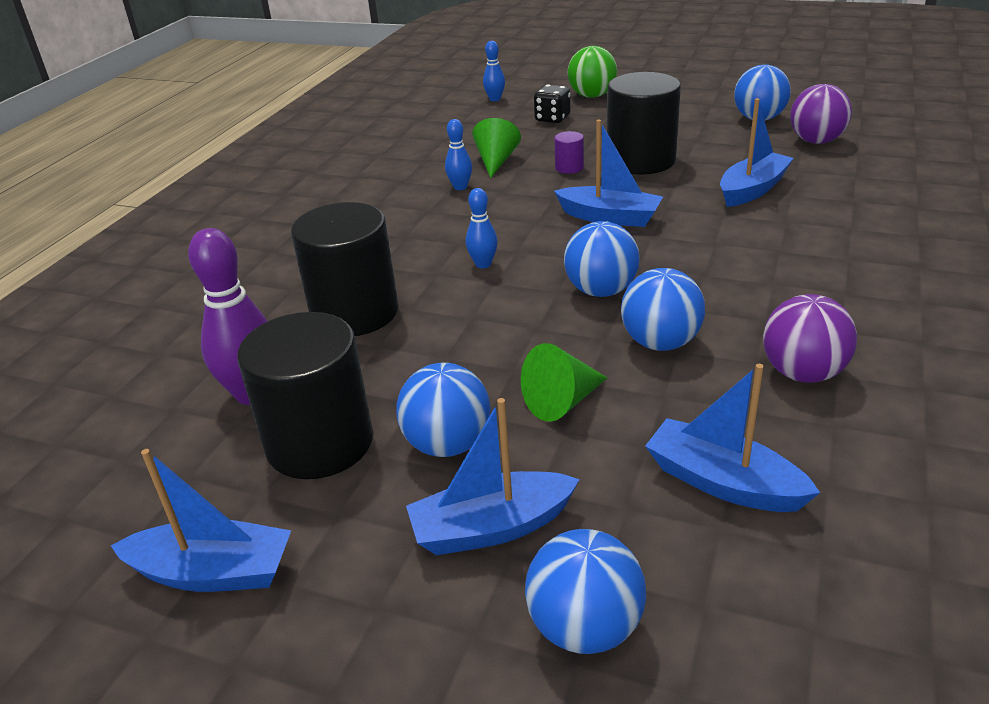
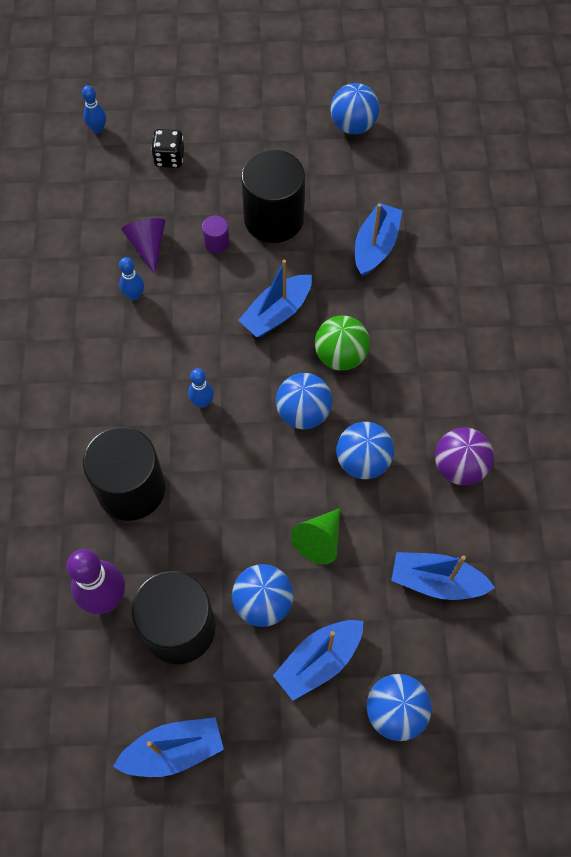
camera: 25 degrees left, 30 degrees up
green cone [472,118,521,178] -> purple cone [121,218,165,275]
blue boat [554,120,663,227] -> blue boat turned 135 degrees clockwise [238,260,312,337]
green ball [567,46,617,98] -> green ball moved to [315,316,370,371]
purple ball [790,84,852,144] -> none

